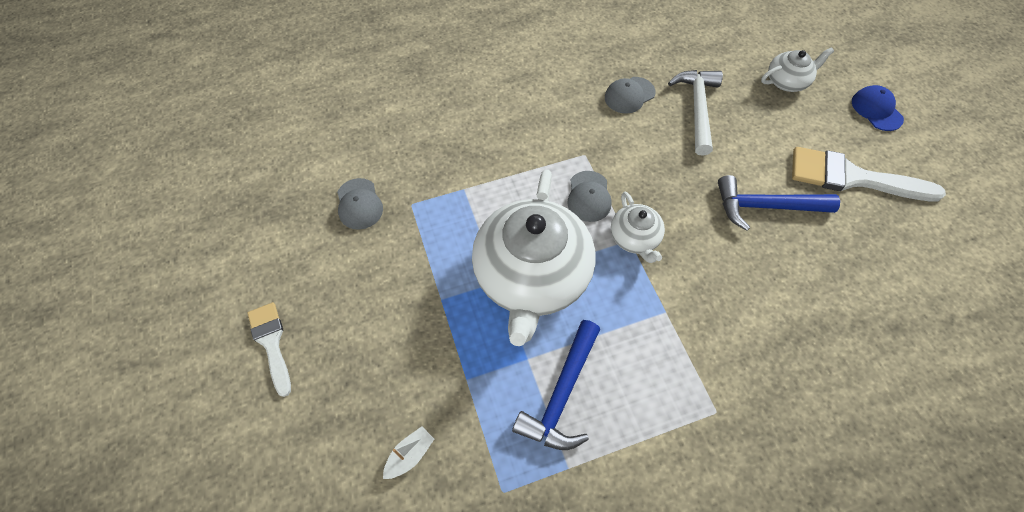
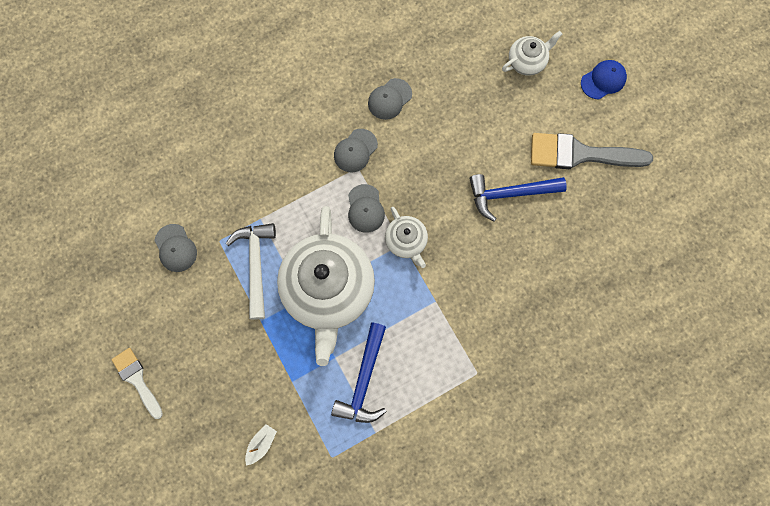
camera: 10 degrees left, 15 degrees up
white hammer [668,70,723,156] -> white hammer moved to [225,223,276,320]
white brush [792,147,946,202] -> grey brush [531,133,653,169]
blue cap [852,85,904,131] -> blue cap turned 90 degrees clockwise [581,60,627,99]
none -> grey cap [334,129,378,172]

